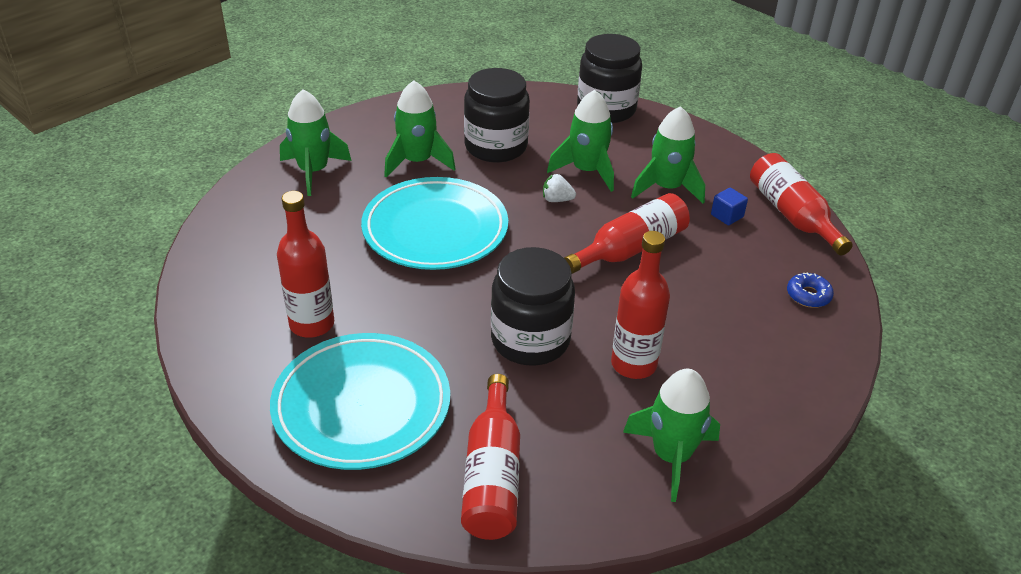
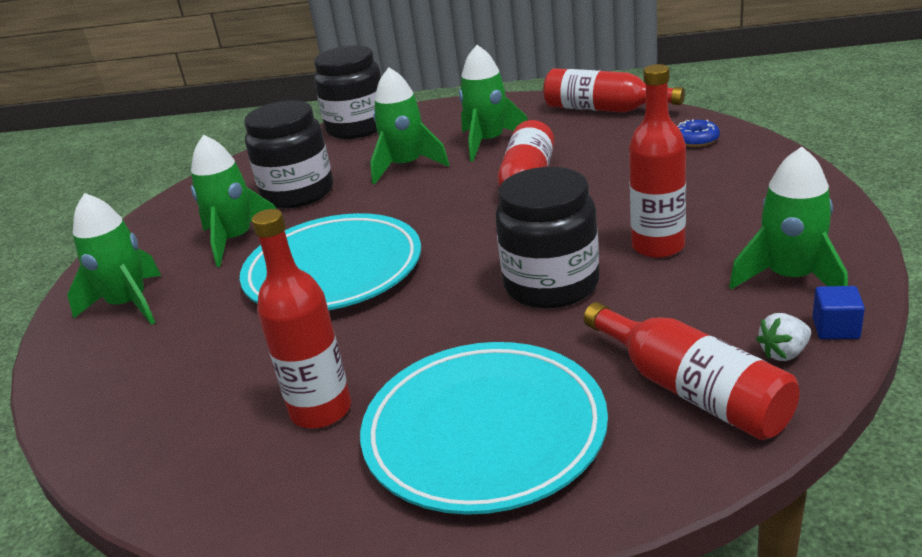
camera: 35 degrees left, 10 degrees down
white strawberry [543,174,576,202] -> white strawberry moved to [756,313,811,361]
blue cube [711,188,748,225] -> blue cube moved to [812,286,865,339]

